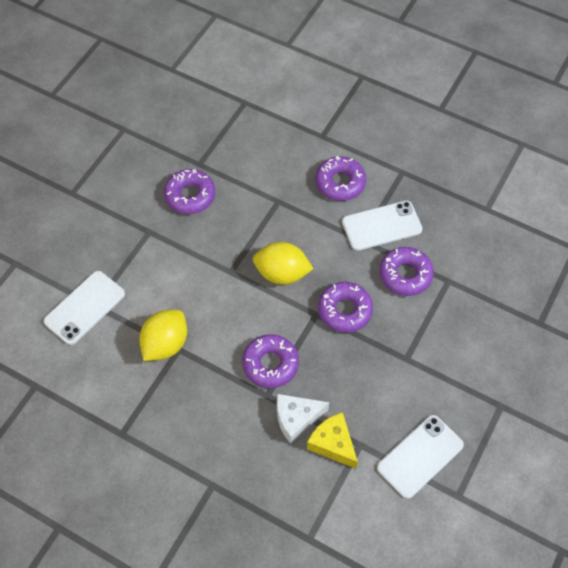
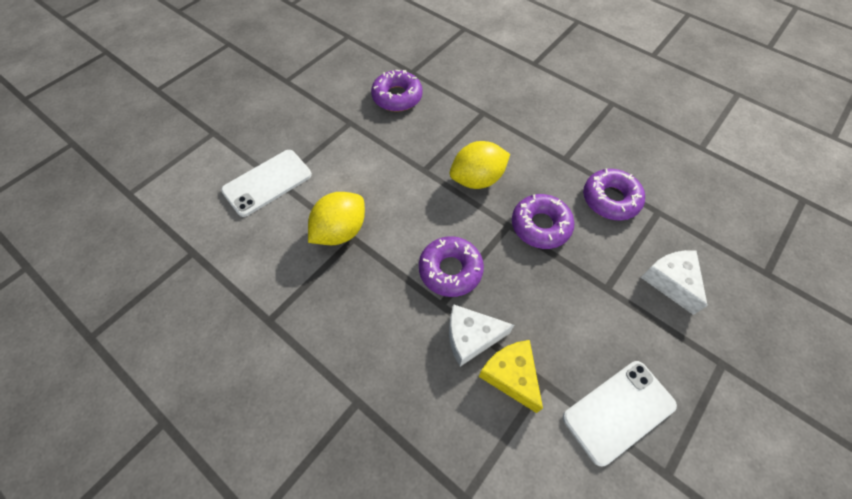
camera: 10 degrees right, 0 degrees up
yellow lemon [253,242,314,285] -> yellow lemon turned 45 degrees counterclockwise [450,141,510,189]
purple donut [315,156,366,201] -> none
white phone [342,201,423,251] -> none
none -> white cheese [641,250,708,315]

